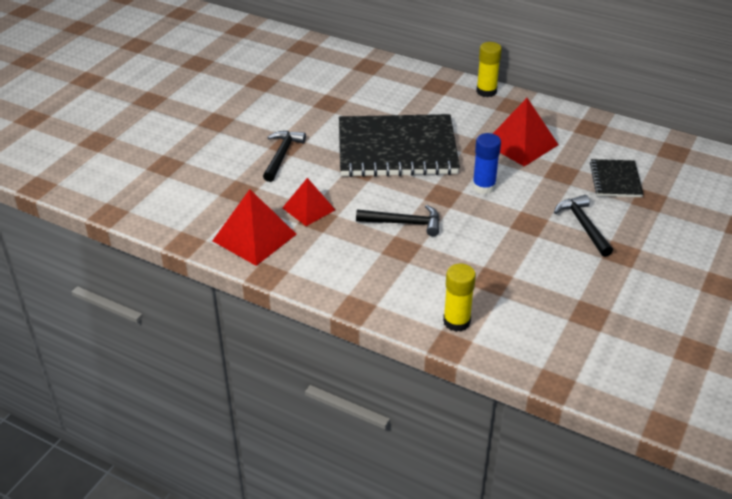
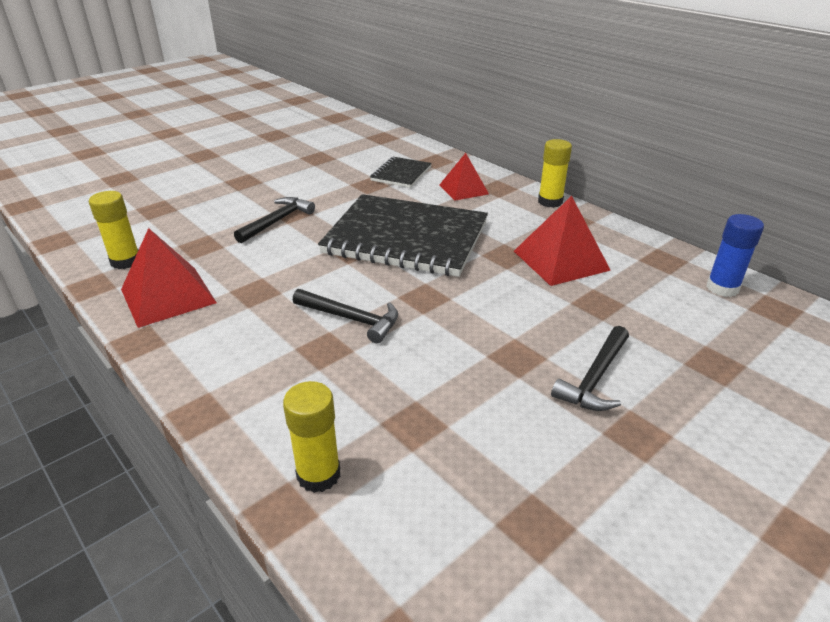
camera: 20 degrees right, 5 degrees down
red pyramid [282,178,335,226] -> red pyramid moved to [439,153,489,201]
blue glue stick [472,133,501,194] -> blue glue stick moved to [706,214,764,297]
black hammer [554,195,613,257] -> black hammer turned 150 degrees counterclockwise [551,326,629,411]
black notebook [590,159,644,197] -> black notebook moved to [370,157,432,188]
none -> yellow glue stick [89,191,138,269]

